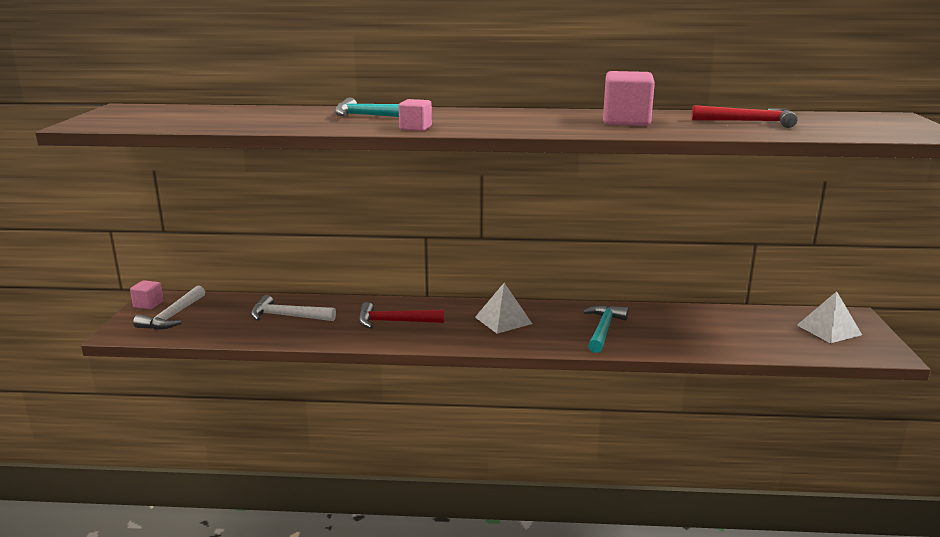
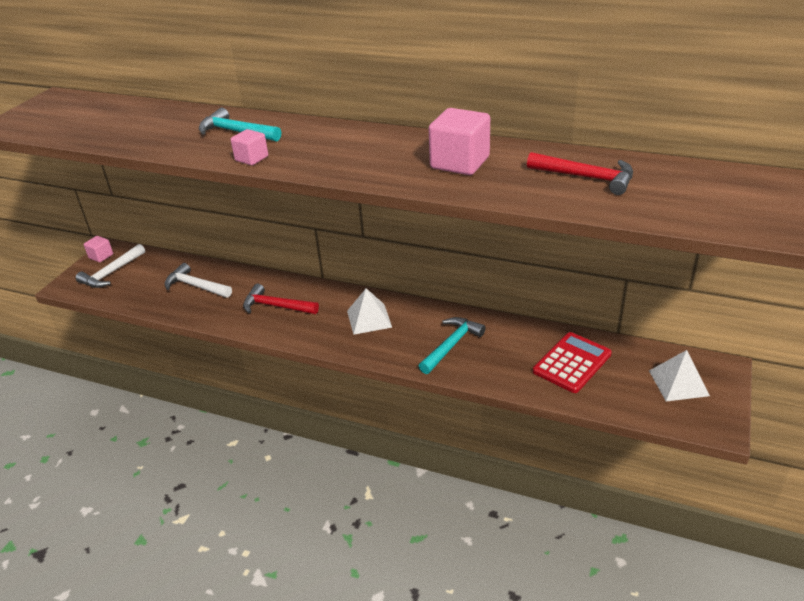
camera: 20 degrees right, 15 degrees up
none -> red calculator [533,332,612,393]

